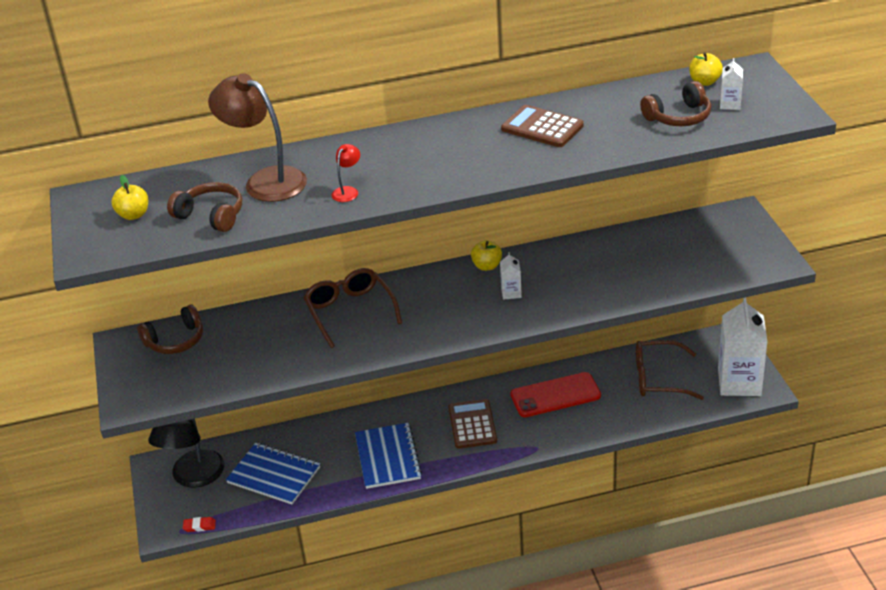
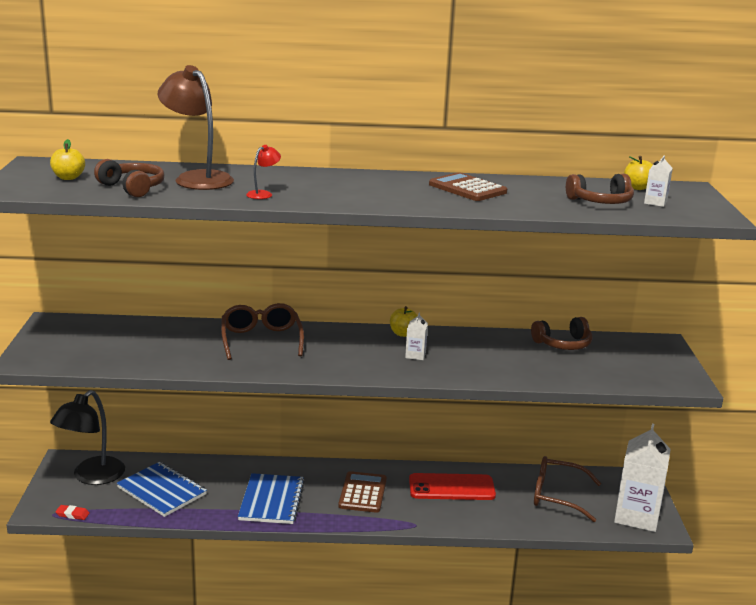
camera: 10 degrees right, 15 degrees down
brown headphones [137,305,203,354] -> brown headphones moved to [531,317,593,350]

